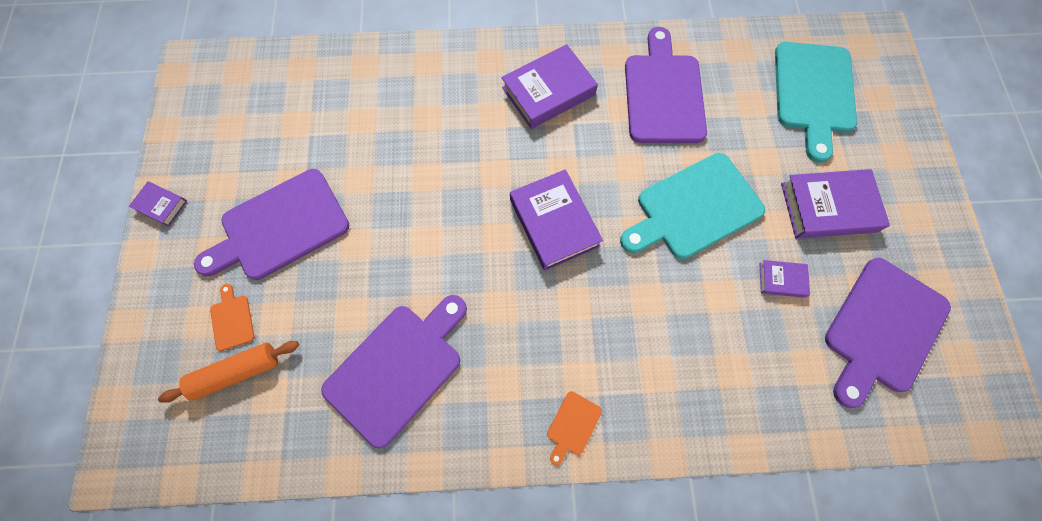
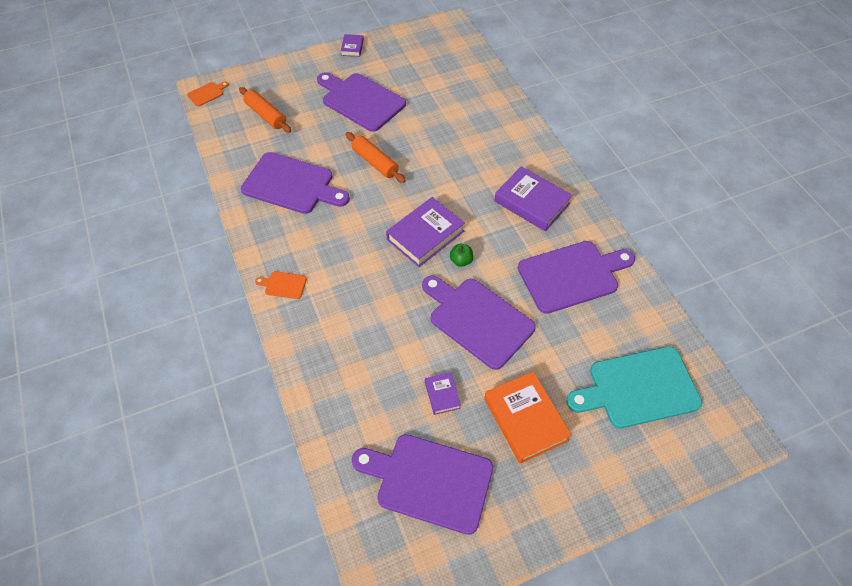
camera: 70 degrees right, 15 degrees down
orange cutting board [210,284,254,351] -> orange cutting board moved to [187,82,229,107]
turquoise cutting board [620,153,765,259] -> purple cutting board [422,275,536,370]
purple book [781,169,890,239] -> orange book [484,371,572,464]
none -> orange rolling pin [346,132,406,183]
none -> green apple [450,244,473,267]

